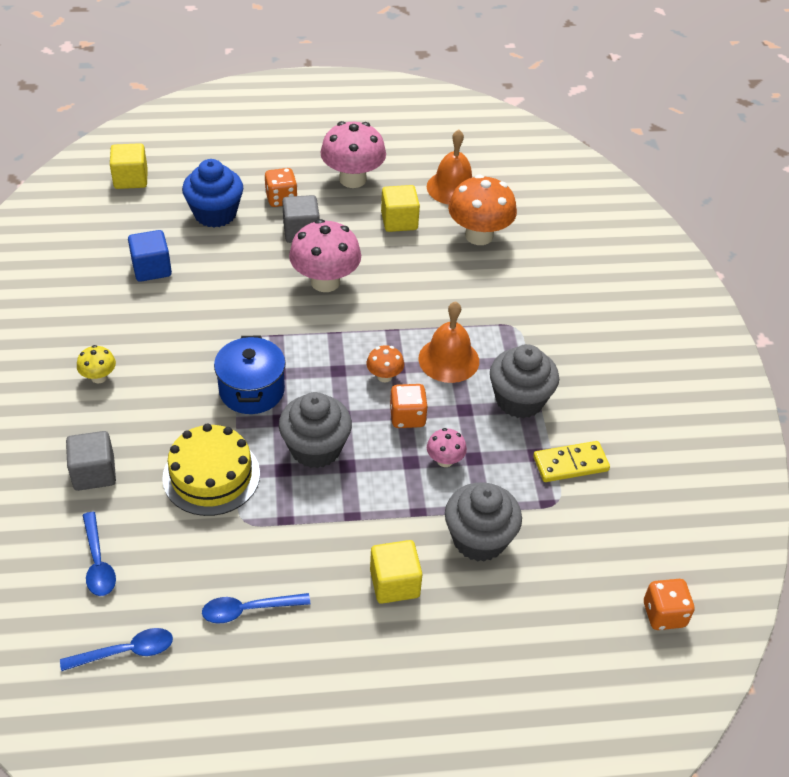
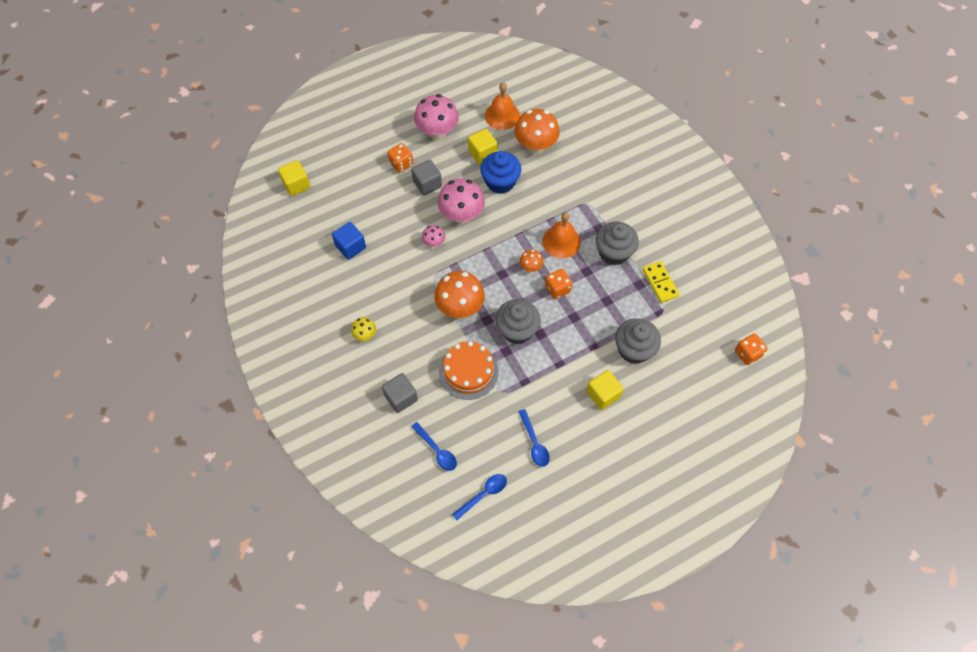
camera: 20 degrees left, 15 degrees up
yellow cake [162,424,260,516] -> orange cake [439,341,499,400]
blue cupcake [182,159,243,227] -> blue cupcake moved to [480,151,521,194]
blue spoon [202,593,310,624] -> blue spoon turned 75 degrees counterclockwise [519,409,550,467]
blue pot [214,336,286,414] -> orange mushroom [434,271,485,318]
pink mushroom [427,428,467,467] -> pink mushroom moved to [422,225,445,247]
yellow domino [533,441,610,482] -> yellow domino turned 75 degrees counterclockwise [643,261,680,303]

